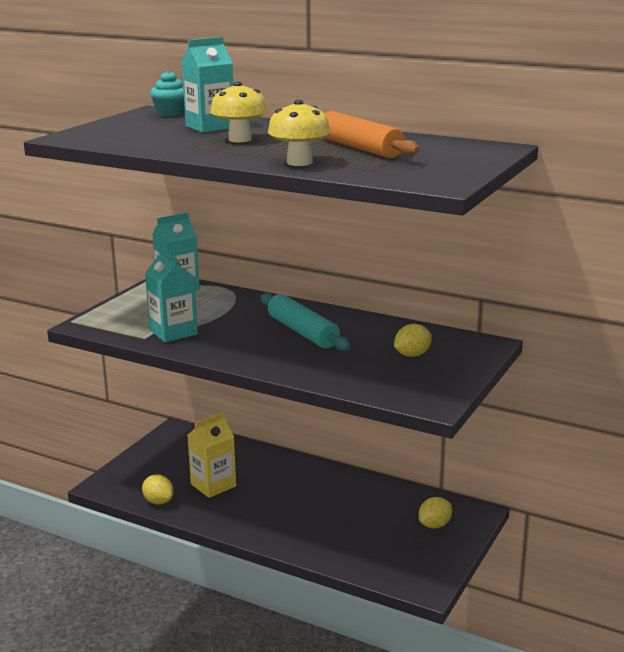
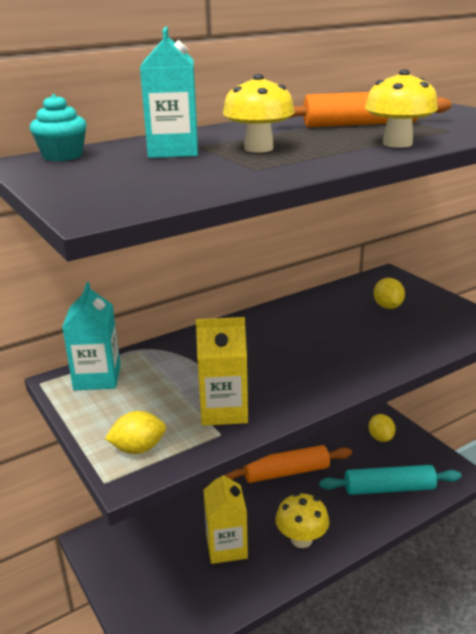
camera: 60 degrees left, 5 degrees up
yellow lemon [142,474,174,505] -> yellow lemon moved to [105,411,166,454]
turquoise carton [145,248,198,343] -> yellow carton [196,317,248,426]
turquoise rolling pin [261,293,350,351] -> turquoise rolling pin moved to [319,465,462,495]
none -> orange rolling pin [224,445,352,483]
none -> yellow mushroom [275,493,329,548]

